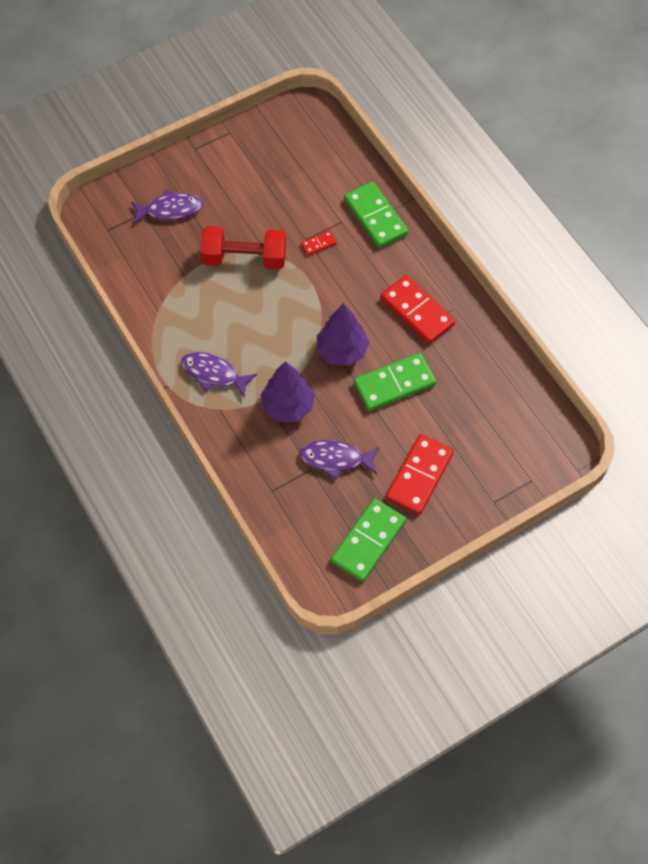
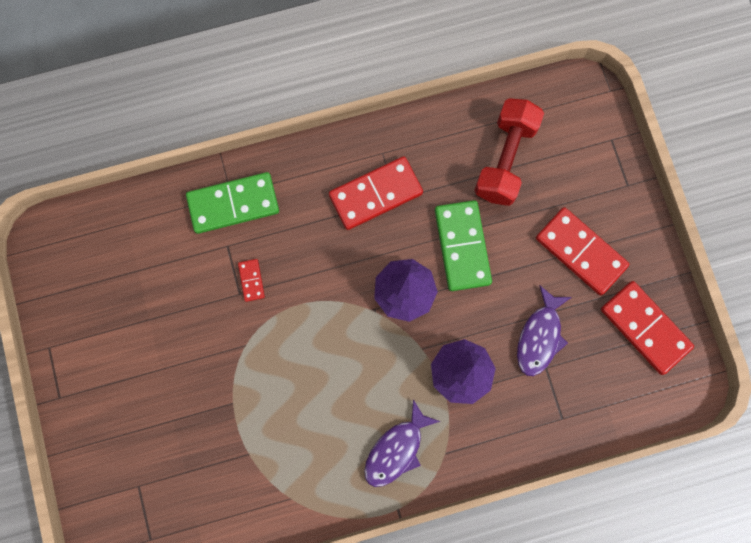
camera: 75 degrees left, 15 degrees up
purple fish [131,190,203,224] -> none
red dumbbell [200,226,286,270] -> red dumbbell moved to [474,98,544,206]
green domino [331,498,406,582] -> red domino [601,281,694,375]

